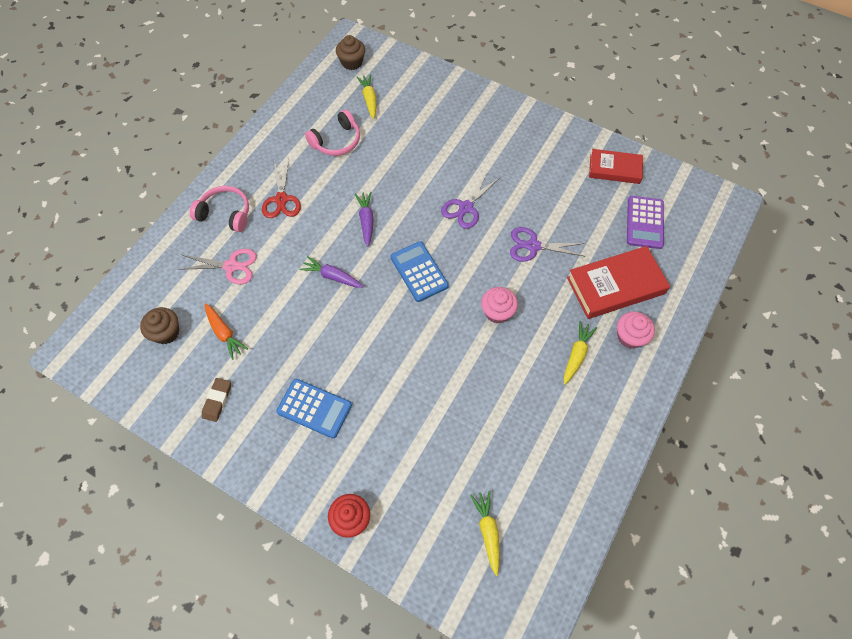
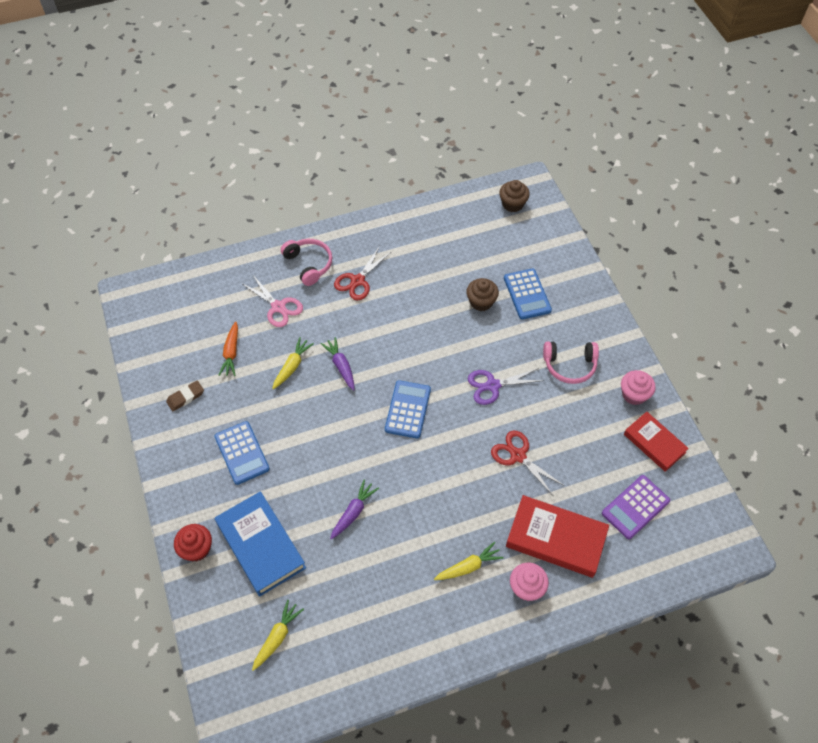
camera: 40 degrees right, 5 degrees down
brown cupcake [140,307,179,344] -> brown cupcake moved to [466,278,499,311]
pink headphones [305,110,360,156] -> pink headphones moved to [543,341,599,384]
purple carrot [355,192,374,247] -> purple carrot moved to [330,479,379,540]
yellow carrot [357,74,376,119] -> yellow carrot moved to [272,337,314,389]
pink cupcake [481,287,518,324] -> pink cupcake moved to [621,370,656,405]
purple scissors [510,227,586,262] -> red scissors [491,430,563,495]
none -> blue book [215,491,306,596]
none -> blue calculator [504,269,552,320]

